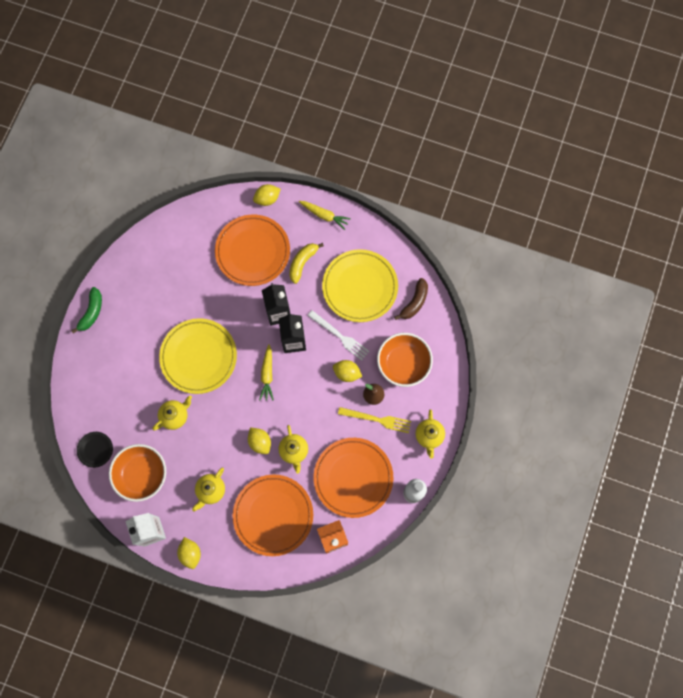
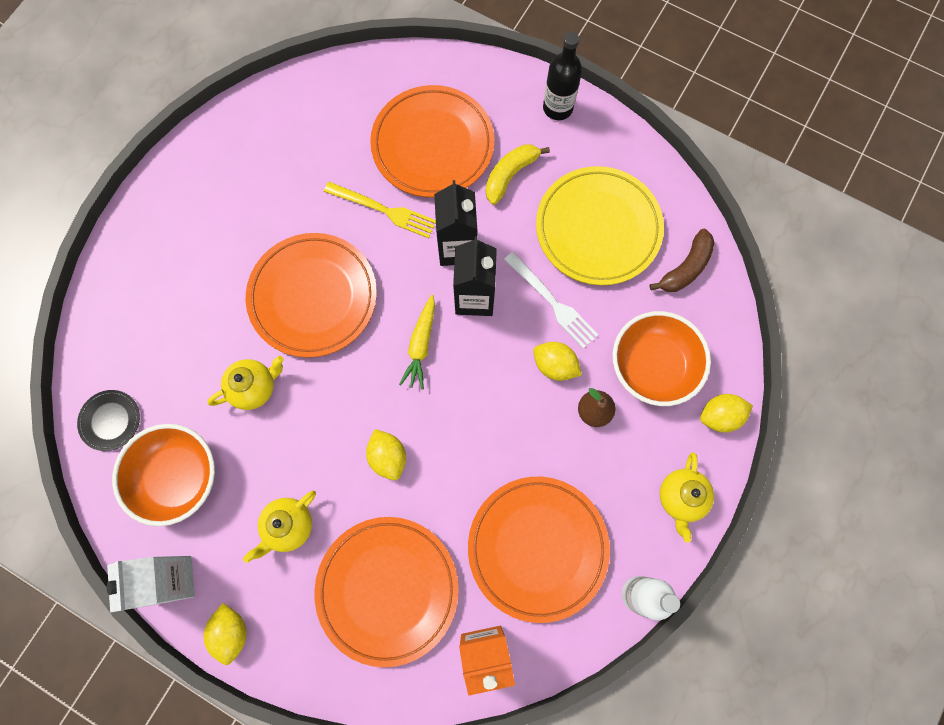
camera: 10 degrees right, 0 degrees up
green banana [71,287,102,334] -> none
yellow plate [159,318,237,394] -> orange plate [246,233,377,358]
yellow lemon [253,184,281,206] -> yellow lemon moved to [700,394,753,432]
yellow teapot [279,425,308,474] -> none
yellow carrot [299,201,351,230] -> black bottle [543,32,582,120]
yellow fork [338,407,411,433] -> yellow fork moved to [324,182,436,238]

